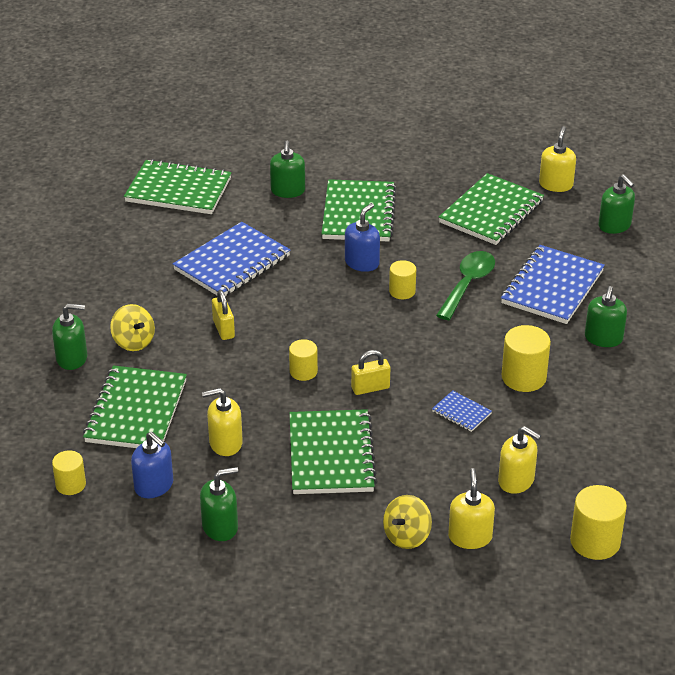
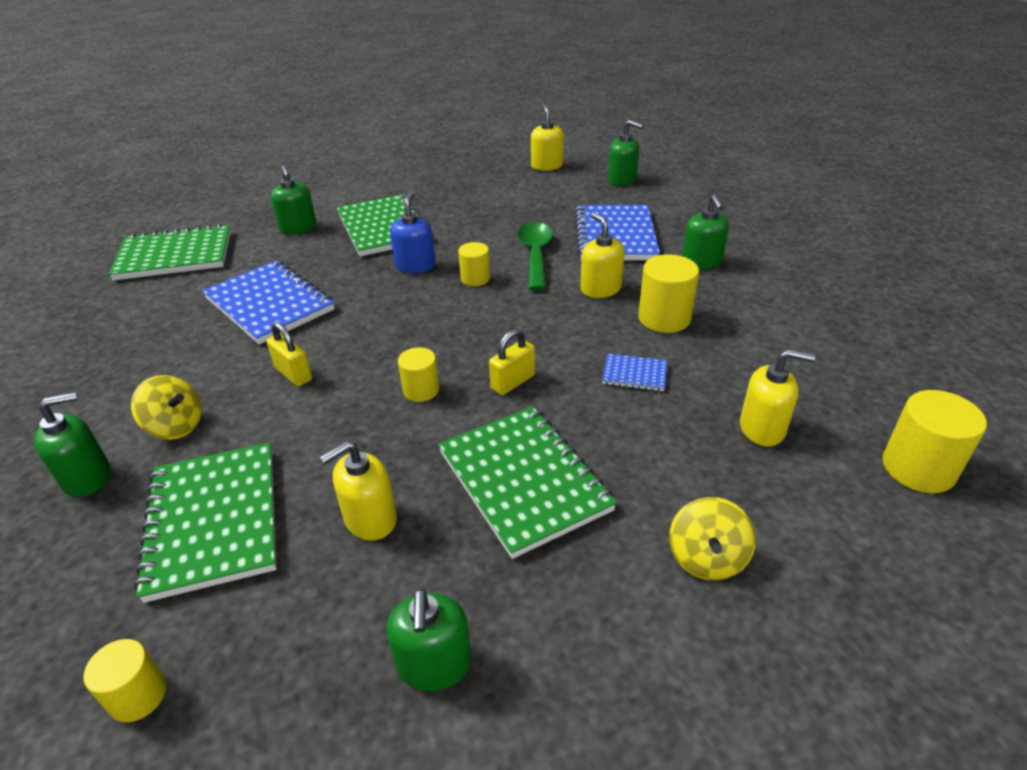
camera: 25 degrees left, 0 degrees up
blue soap dispenser [131,432,173,498] -> none
blue notebook [173,222,290,296] -> blue notebook turned 60 degrees counterclockwise [202,260,335,344]
green soap dispenser [200,467,238,541] -> green soap dispenser turned 135 degrees clockwise [386,588,472,691]
green notebook [439,173,544,245] -> none
yellow soap dispenser [448,468,495,549] -> yellow soap dispenser moved to [580,213,625,298]

